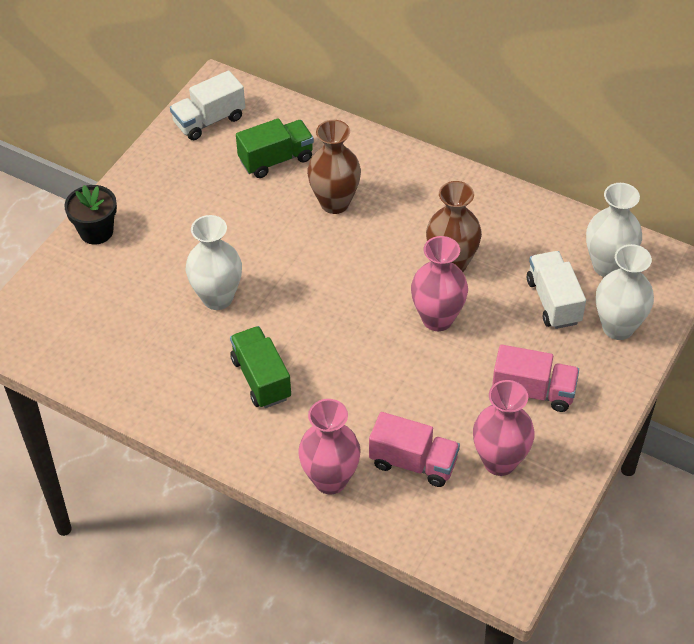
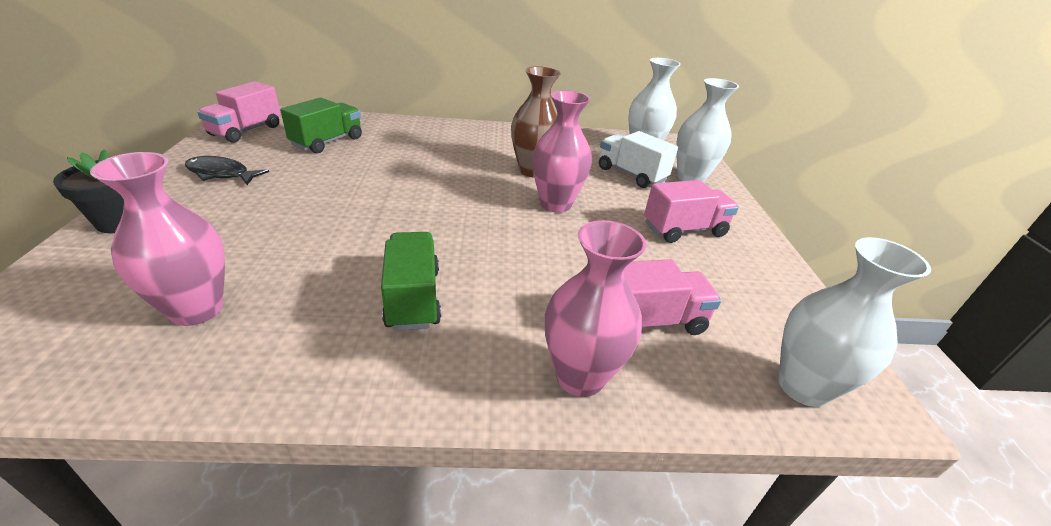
camera: 35 degrees left, 15 degrees down
white truck [170,70,245,140] -> pink truck [197,81,281,143]
white vase [186,215,242,310] -> white vase moved to [778,237,931,407]
green truck [230,326,291,408] -> green truck turned 45 degrees clockwise [381,232,441,331]
brown vase [307,120,361,214] -> none
pink vase [473,380,535,476] -> pink vase moved to [90,152,225,326]
none -> black fish [185,156,269,185]

